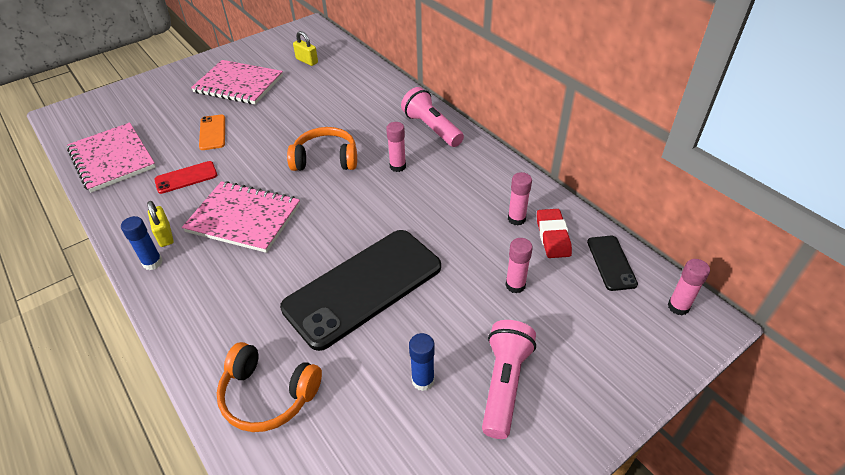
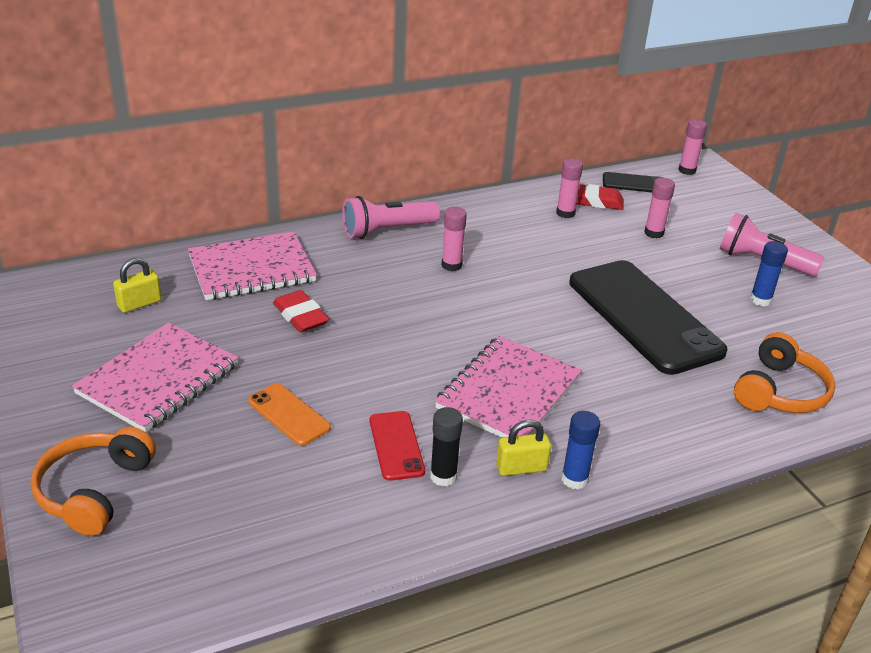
camera: 80 degrees left, 10 degrees down
pink notebook [67,122,156,193] -> pink notebook moved to [188,232,317,300]
orange phone [199,114,225,150] -> orange phone turned 45 degrees clockwise [248,383,331,446]
orange headphones [287,127,357,171] -> orange headphones moved to [31,427,156,536]
none -> red eraser [273,290,329,332]
none -> black glue stick [430,407,463,486]

